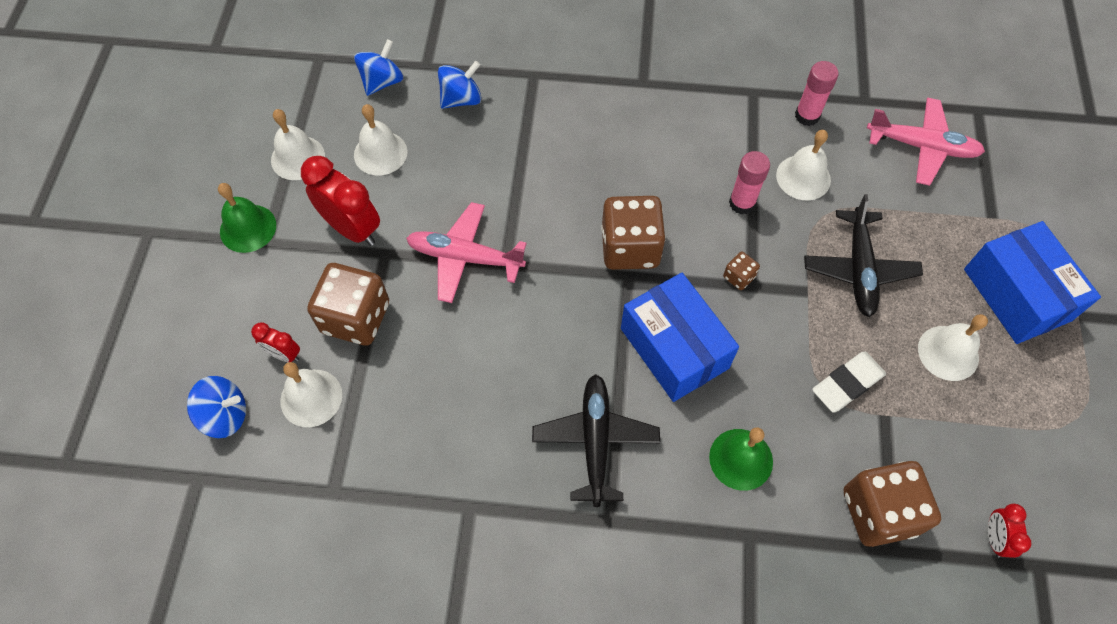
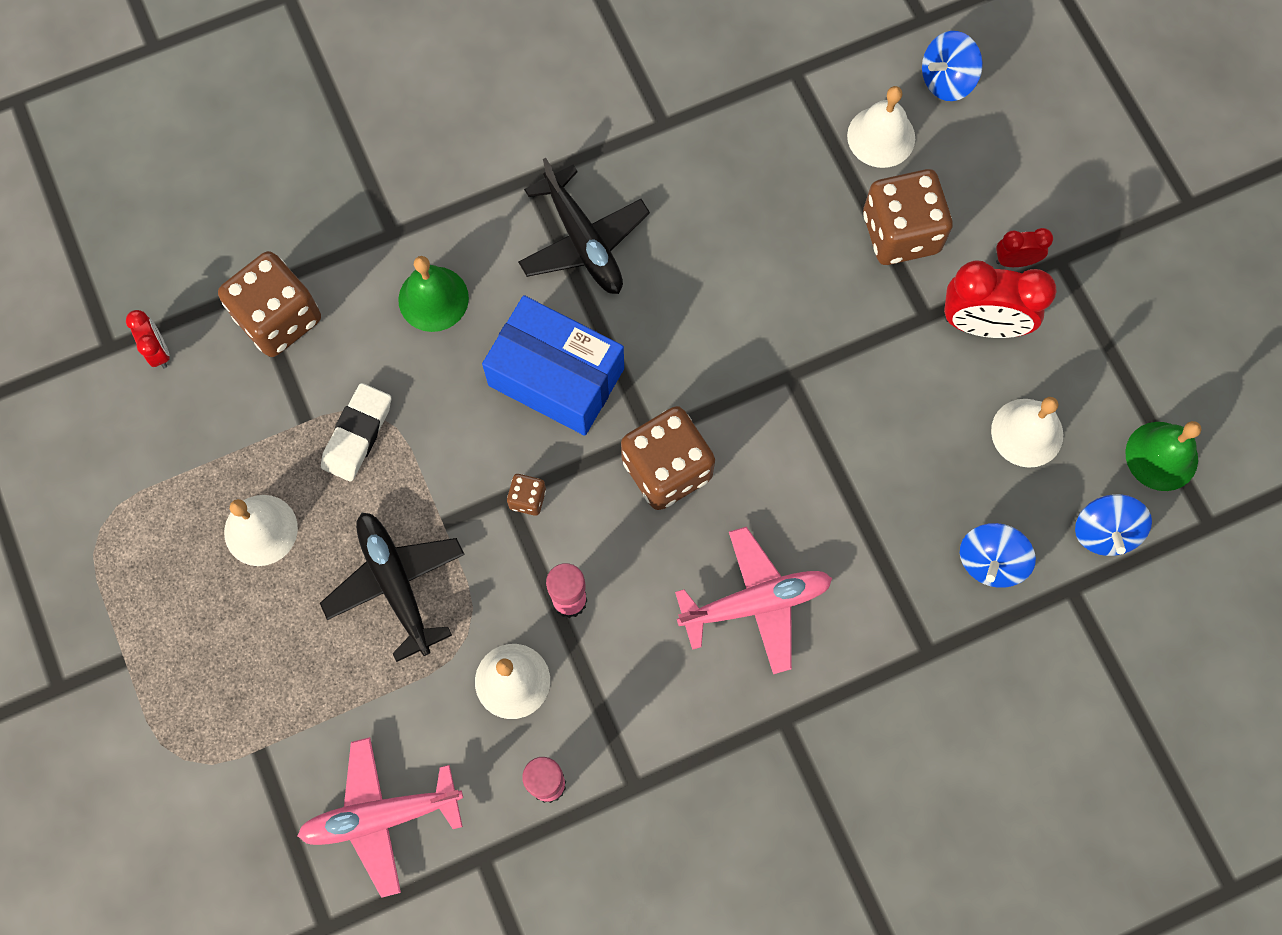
camera: 150 degrees right, 10 degrees up
green bell [218,183,276,253] -> green bell moved to [1125,421,1201,491]
red clock [251,323,300,362] -> red clock moved to [996,228,1053,267]
white bell [271,109,325,180] -> none
pink plane [406,202,527,303] -> pink plane moved to [675,527,832,674]
blue box [964,221,1101,344] -> none

